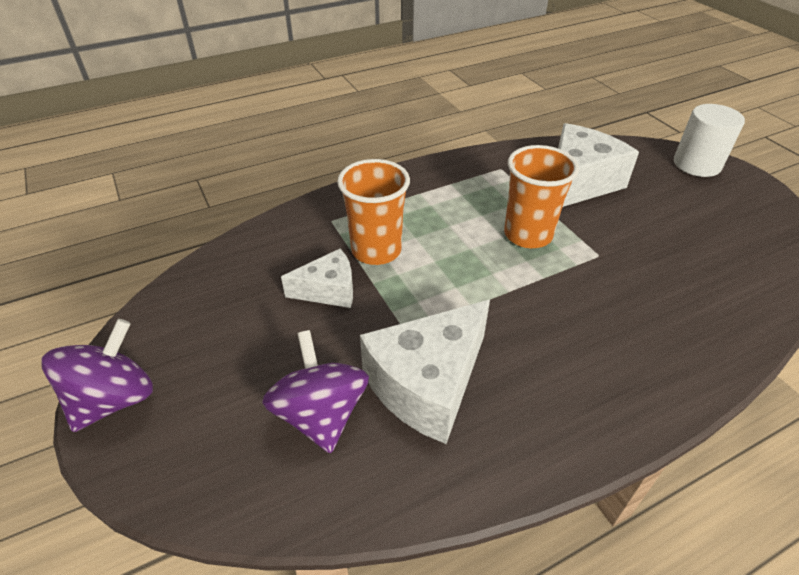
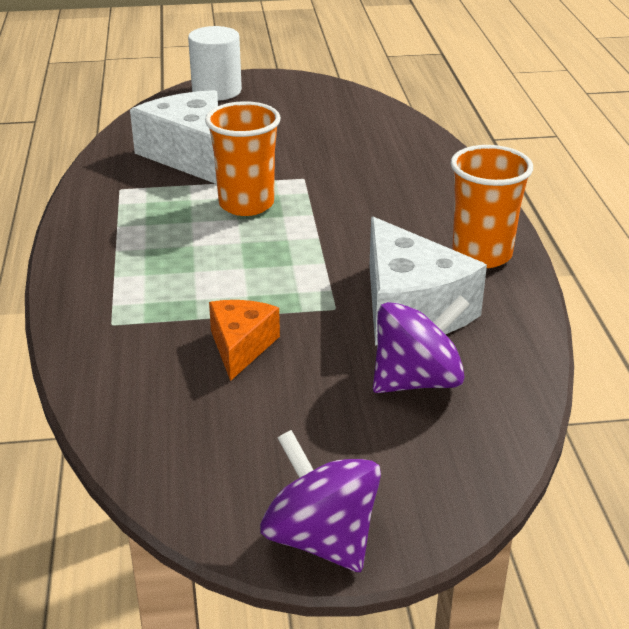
camera: 70 degrees left, 10 degrees down
purple spinning top [262,330,369,453] -> purple spinning top turned 150 degrees clockwise [373,295,470,393]
white cheese [281,249,353,308] -> orange cheese [209,300,280,381]
orange cup [337,159,410,265] -> orange cup moved to [451,145,533,268]

